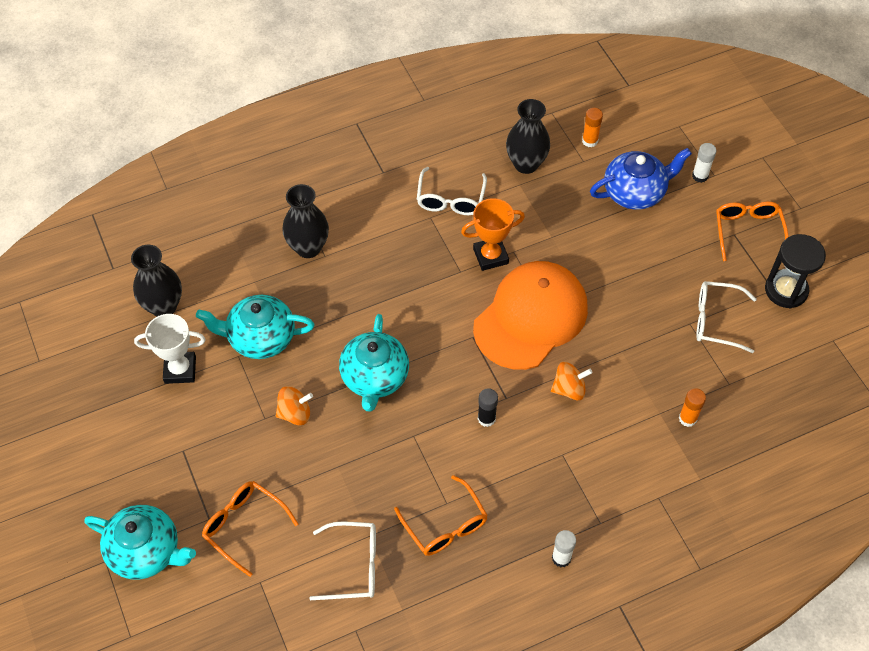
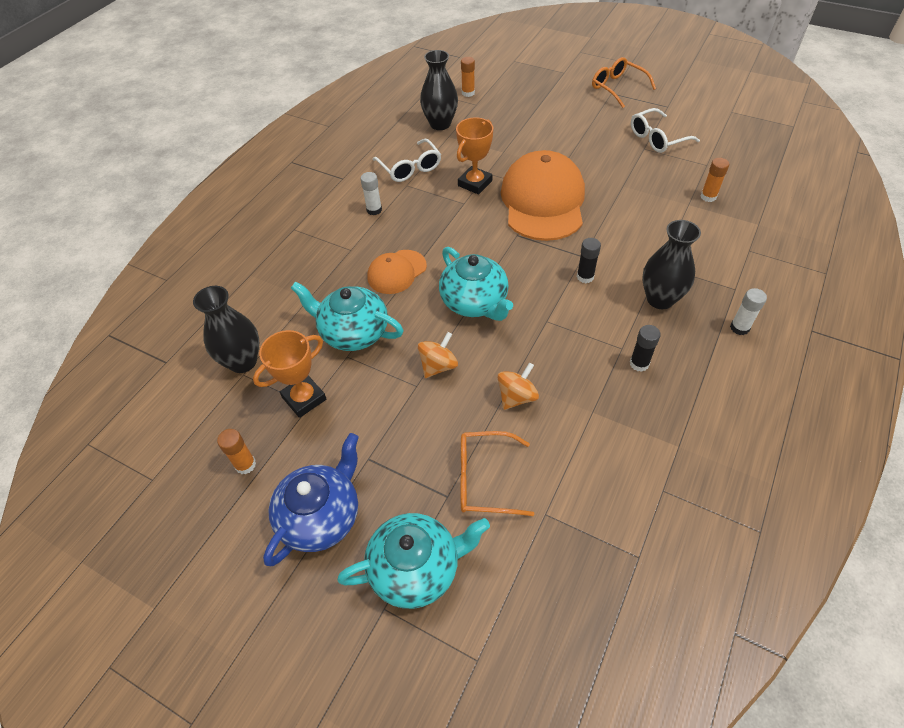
camera: 35 degrees left, 5 degrees down
white trophy [134,314,206,384] -> orange trophy [253,330,326,418]
turquoise teapot [196,295,314,359] -> turquoise teapot turned 60 degrees clockwise [291,281,403,351]
black vase [282,184,329,258] -> black vase moved to [642,220,701,309]
white glasses [309,521,376,600] -> none
orange glasses [394,475,488,556] -> black glue stick [630,325,661,372]
orange spinning top [551,362,593,400] -> orange spinning top moved to [497,362,539,410]
blue teapot [590,148,692,210] -> blue teapot moved to [263,433,359,566]
white glue stick [692,143,717,183] -> white glue stick moved to [360,172,382,215]
black hourglass [765,234,826,308] -> none
none -> orange glue stick [217,429,256,474]
none -> orange cap [367,250,427,294]

